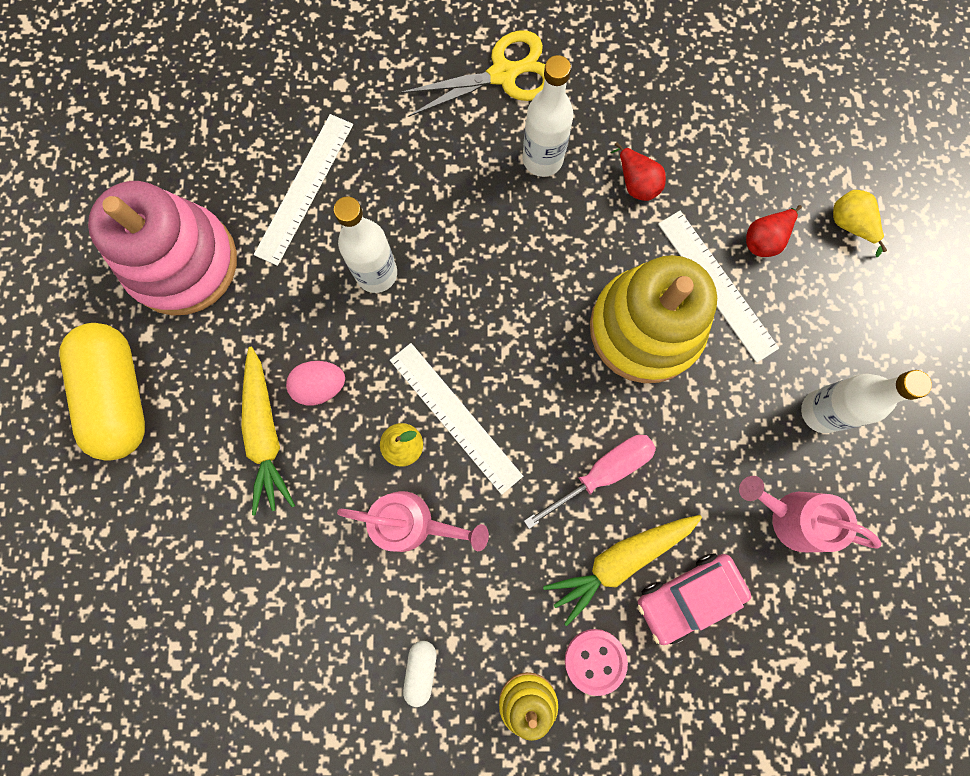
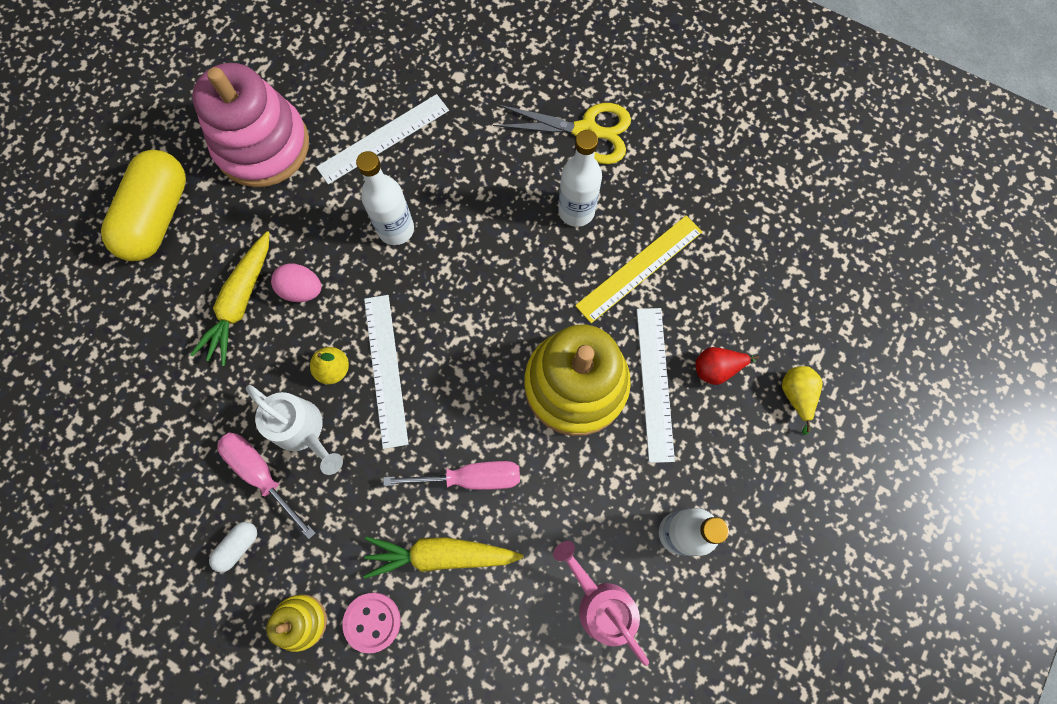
camera: 30 degrees right, 5 degrees down
pink watering can [337,491,489,552] -> white watering can [246,385,343,475]
red pear [611,143,666,201] -> yellow ruler [575,215,702,323]
pink car [638,554,751,645] -> none
none -> pink screwdriver [217,432,316,539]

